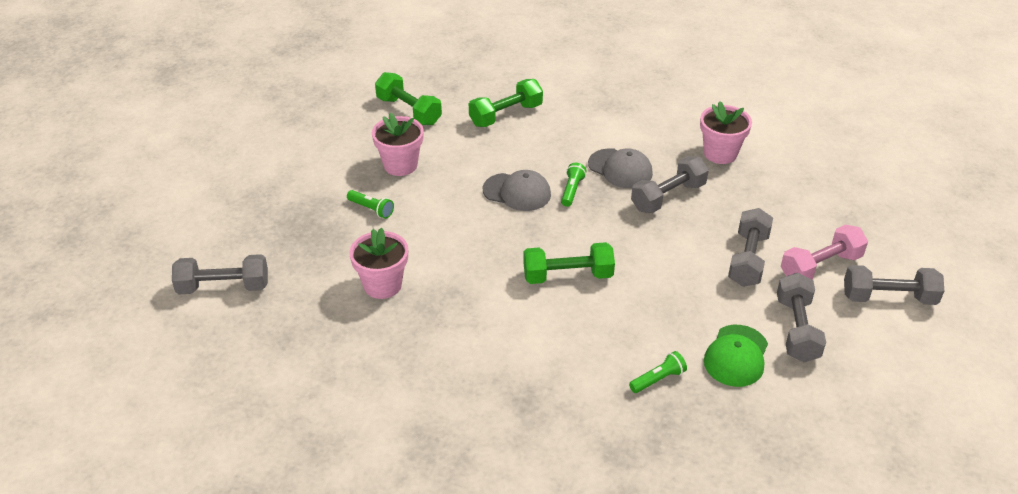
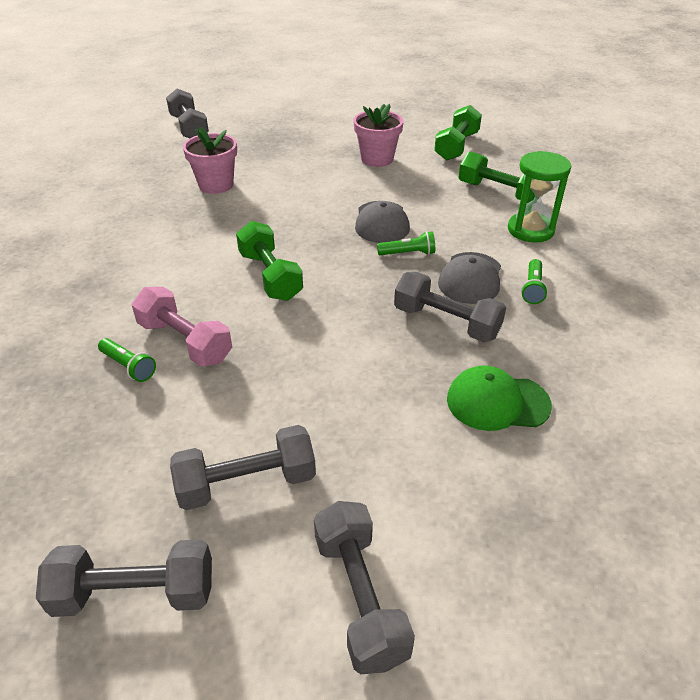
camera: 70 degrees right, 0 degrees up
green flashlight [347,190,394,219] -> green flashlight moved to [521,259,548,304]
pink flower pot [700,101,752,164] -> none
green cap [704,325,768,387] -> green cap moved to [447,365,552,431]
grey dumbbell [728,208,773,287] -> grey dumbbell moved to [36,539,212,617]
pink dumbbell [781,225,868,280] -> pink dumbbell moved to [132,287,232,367]
none -> green hourglass [508,151,571,243]

